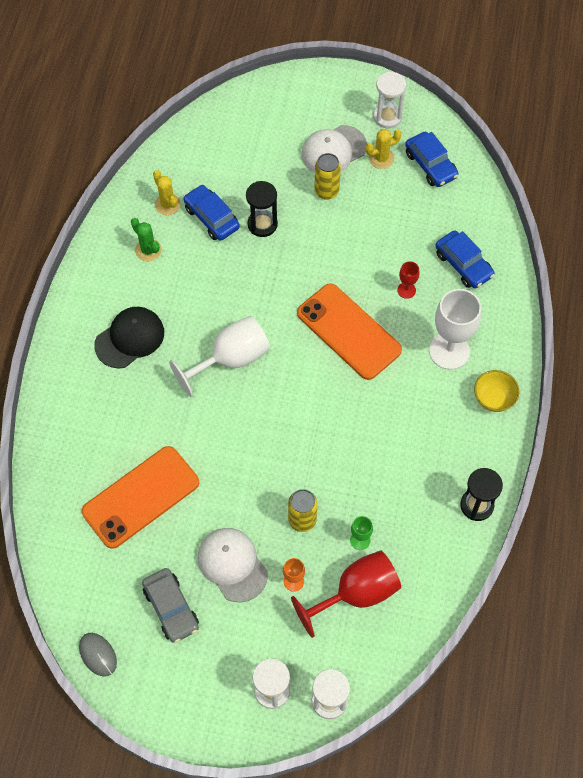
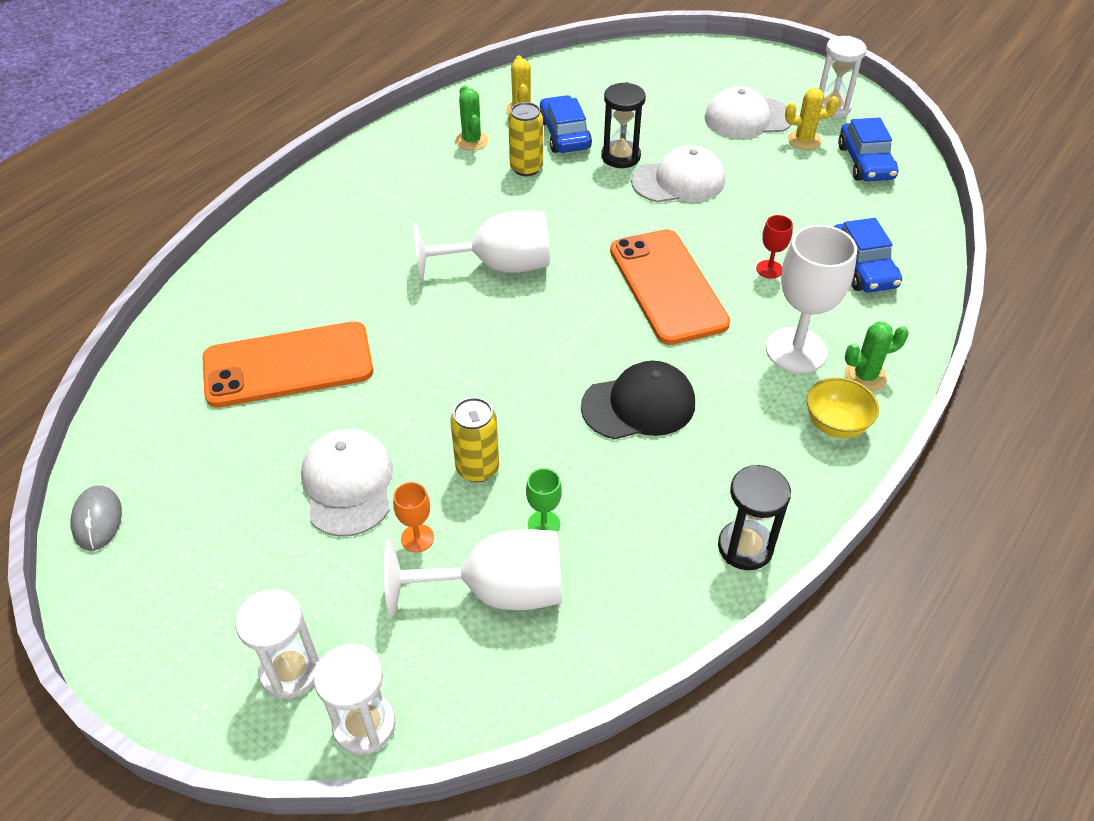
camera: 25 degrees right, 15 degrees down
black cap [94,307,164,368] -> black cap moved to [581,361,695,440]
grey car [142,568,199,643] -> none
red goblet [291,550,401,638] -> white goblet [384,529,562,616]
yellow can [314,153,341,200] -> yellow can moved to [508,102,543,176]
none -> white cap [631,145,725,202]
none -> green cactus [844,322,909,392]

